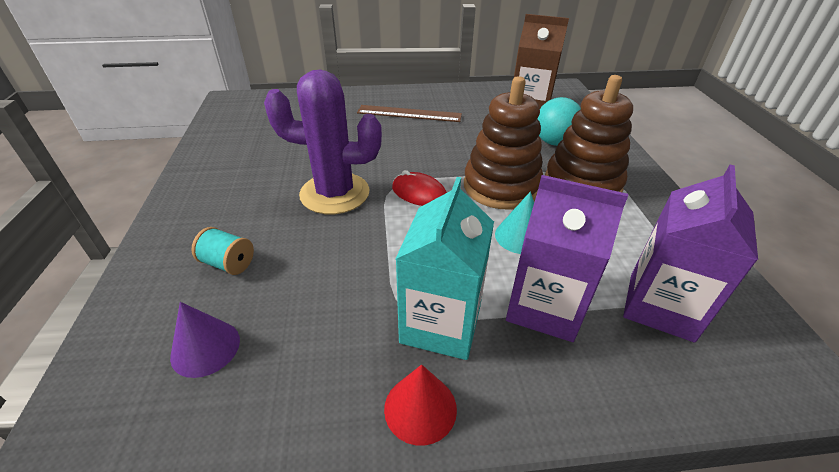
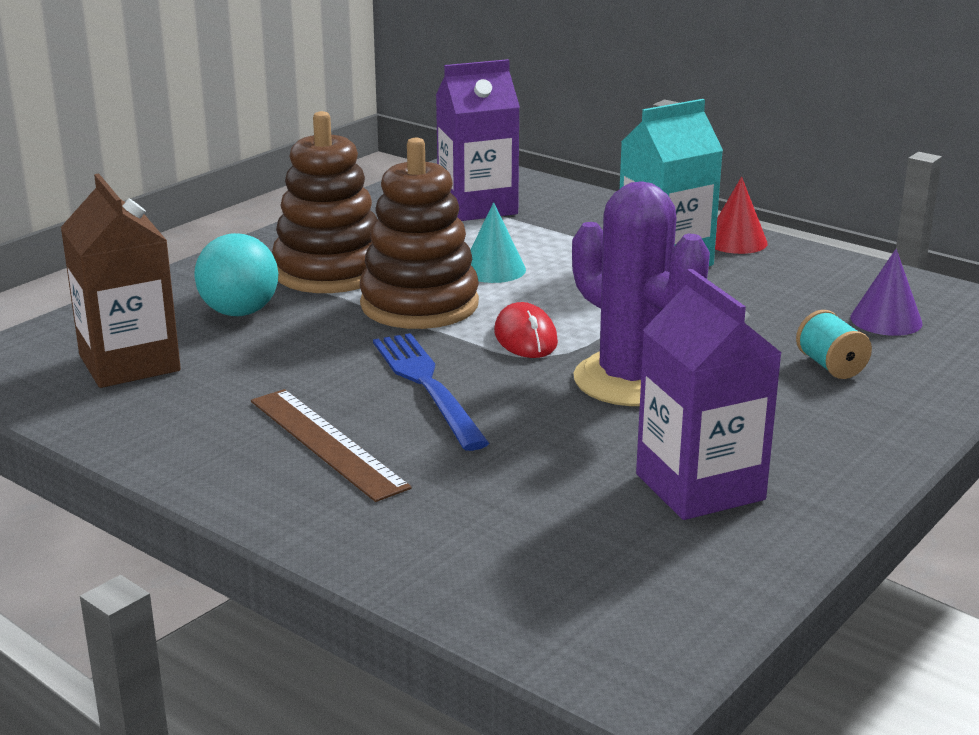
camera: 135 degrees left, 15 degrees down
purple carton [506,175,628,342] -> purple carton moved to [636,269,781,520]
none -> blue fork [373,333,489,451]

